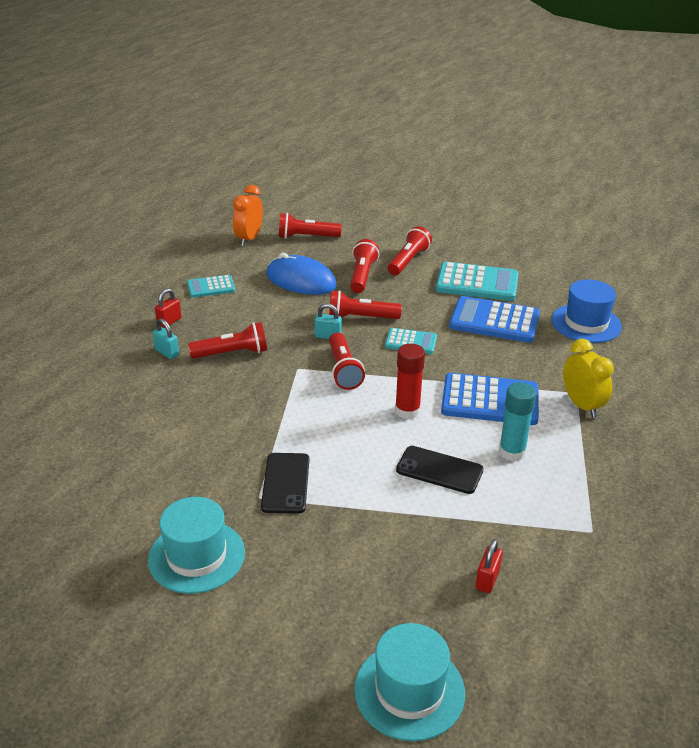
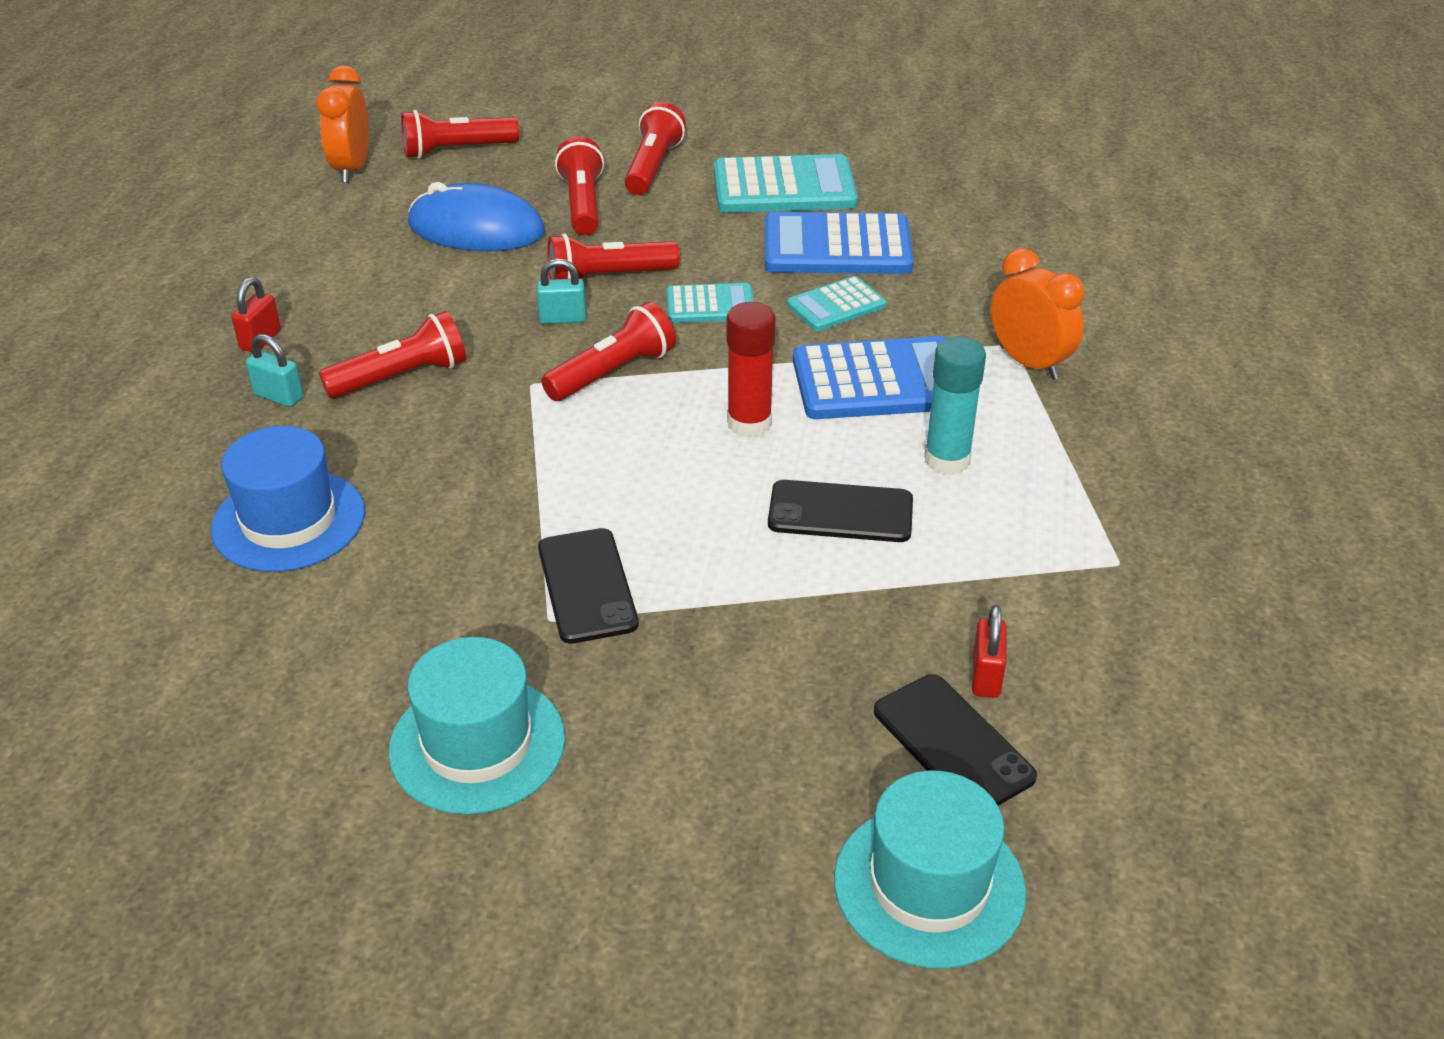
camera: 15 degrees left, 5 degrees up
turquoise calculator [187,275,236,298] -> turquoise calculator moved to [787,276,886,331]
red flashlight [329,332,365,390] -> red flashlight turned 105 degrees counterclockwise [541,302,676,401]
blue hat [551,279,622,343] -> blue hat moved to [211,426,365,572]
yellow clock [563,339,614,418] -> orange clock [991,248,1084,380]
none -> black phone [874,674,1037,806]

